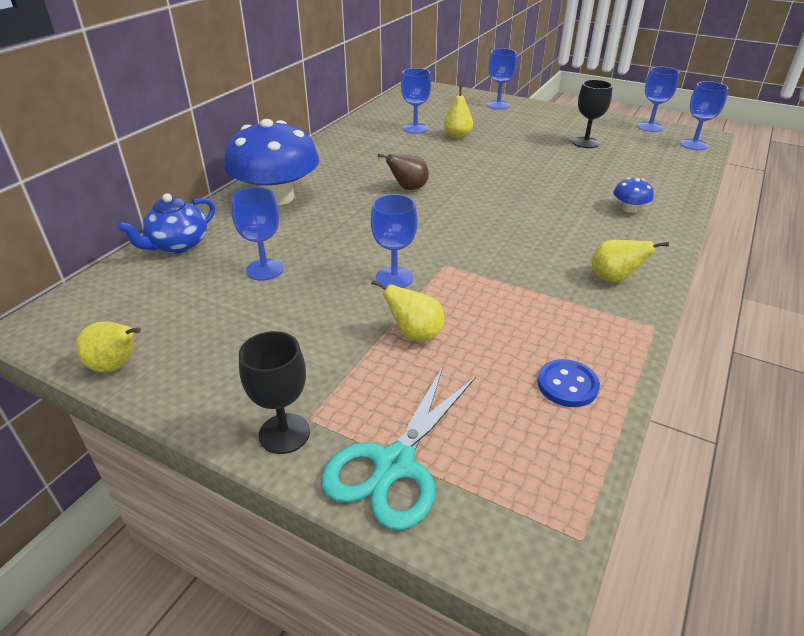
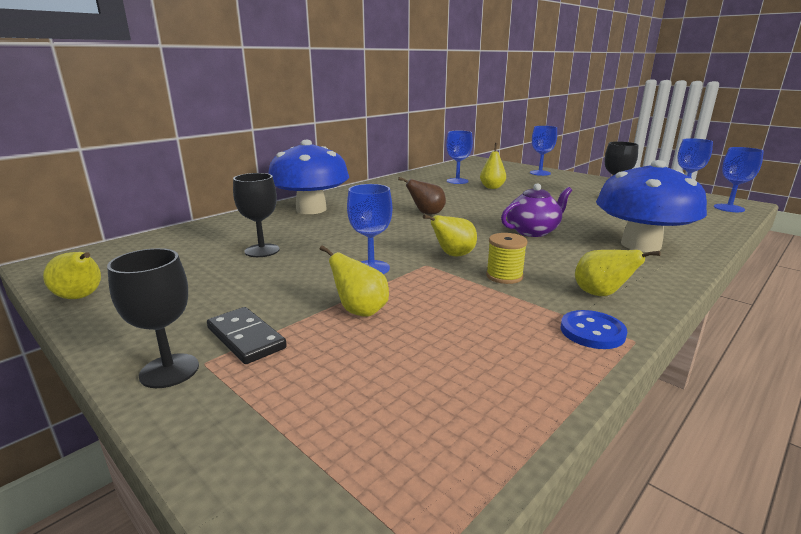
camera: 15 degrees right, 15 degrees down
blue teapot [117,193,215,254] -> none
blue goblet [231,187,284,281] -> black goblet [233,173,280,257]
turquoise scissors [321,367,476,530] -> none
blue button [537,359,600,407] -> blue button moved to [560,310,627,349]
blue mushroom [613,178,654,213] -> blue mushroom [596,160,707,252], size x2.46
none -> black domino [207,307,287,364]
none -> yellow pear [423,214,477,257]
none -> yellow spool [486,233,527,284]
none -> purple teapot [501,183,572,237]

